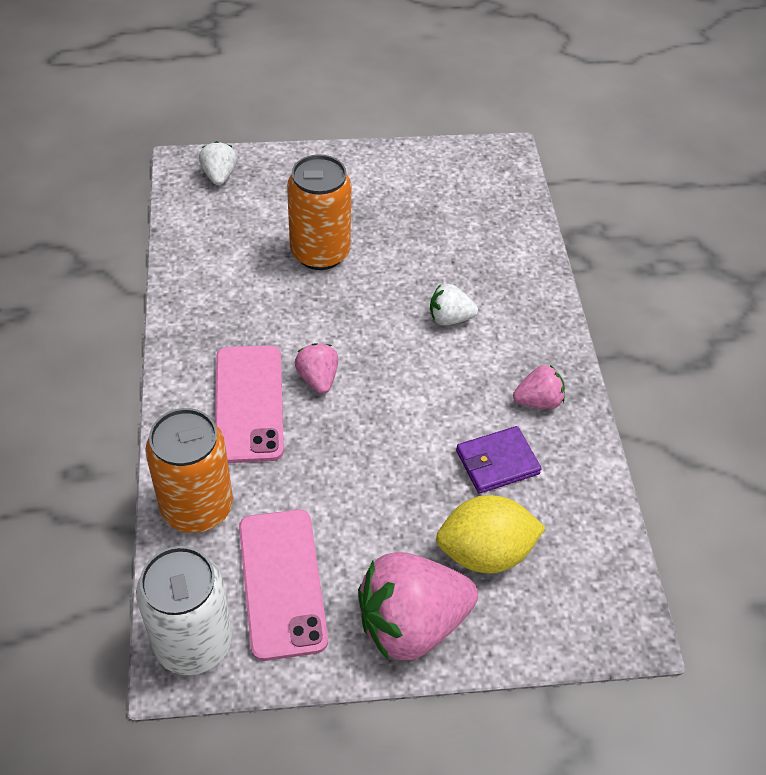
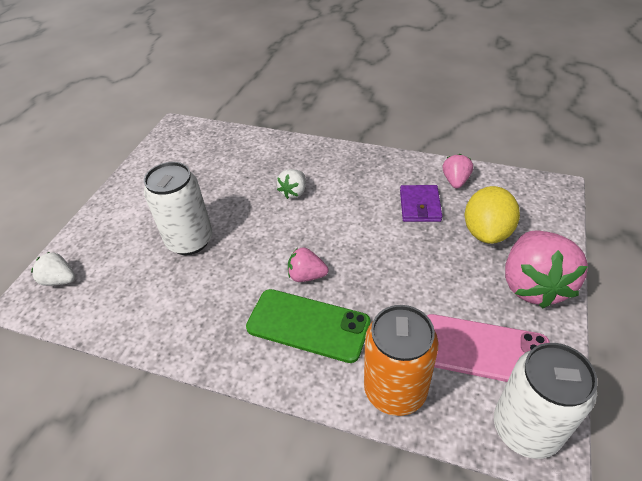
camera: 60 degrees left, 5 degrees down
pink phone [215,345,284,463] -> green phone [246,289,370,363]
orange can [287,154,352,270] -> white can [144,162,212,255]
pink strawberry [513,365,565,409] -> pink strawberry moved to [443,154,473,189]

